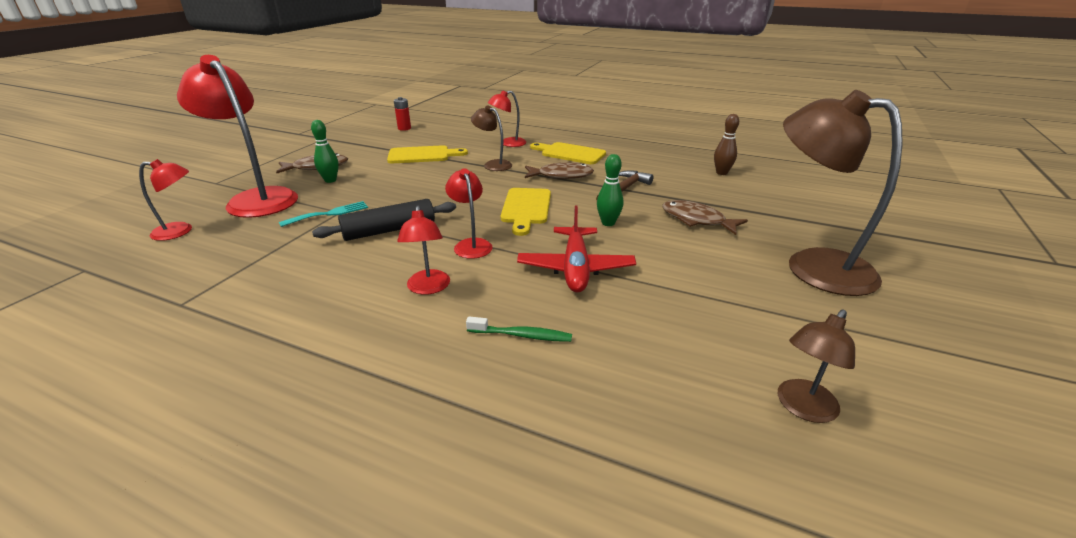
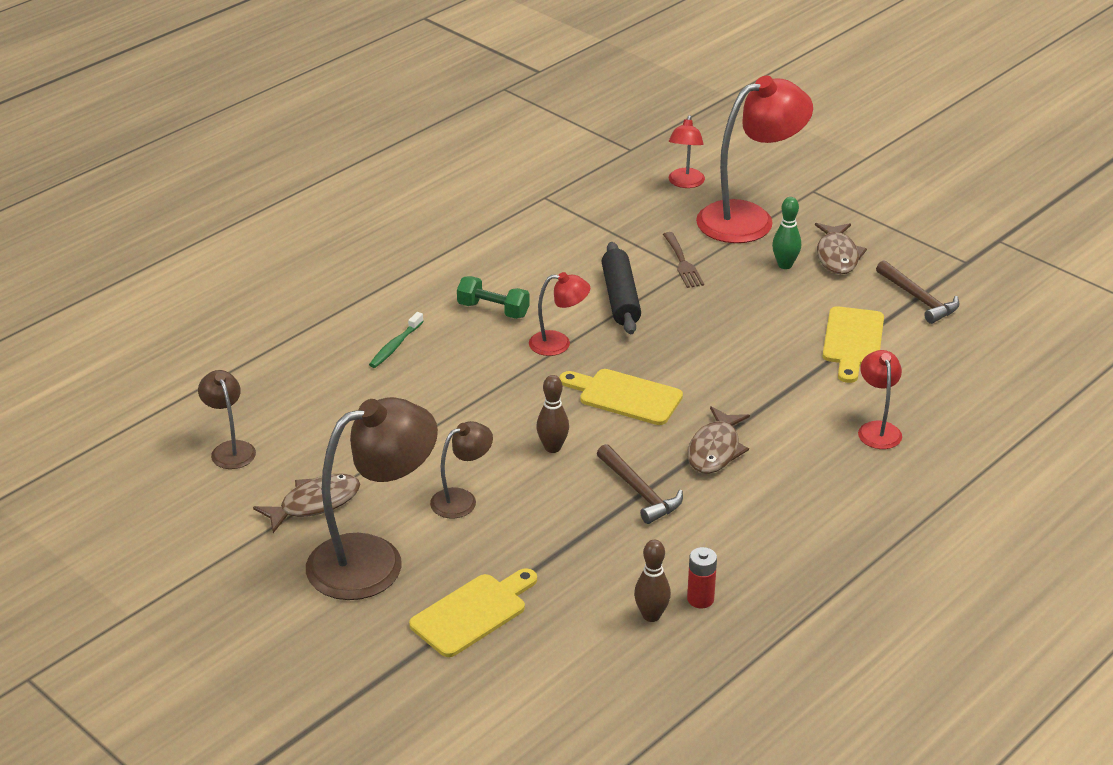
camera: 110 degrees right, 5 degrees up
turquoise fork [279,201,368,227] -> brown fork [663,232,704,288]
red battery [394,97,411,131] -> red battery moved to [687,547,717,608]
red lamp [397,205,450,295] -> green dumbbell [457,276,530,319]
brown lamp [471,105,512,171] -> brown lamp moved to [430,421,493,518]
red plane [517,206,636,292] -> none
yellow cutting board [530,142,606,164] -> yellow cutting board moved to [409,568,537,657]
green bowling pin [597,154,623,226] -> brown bowling pin [536,375,569,453]
brown fish [662,200,748,235] -> brown fish moved to [253,473,360,533]
none -> brown hammer [876,260,959,324]

